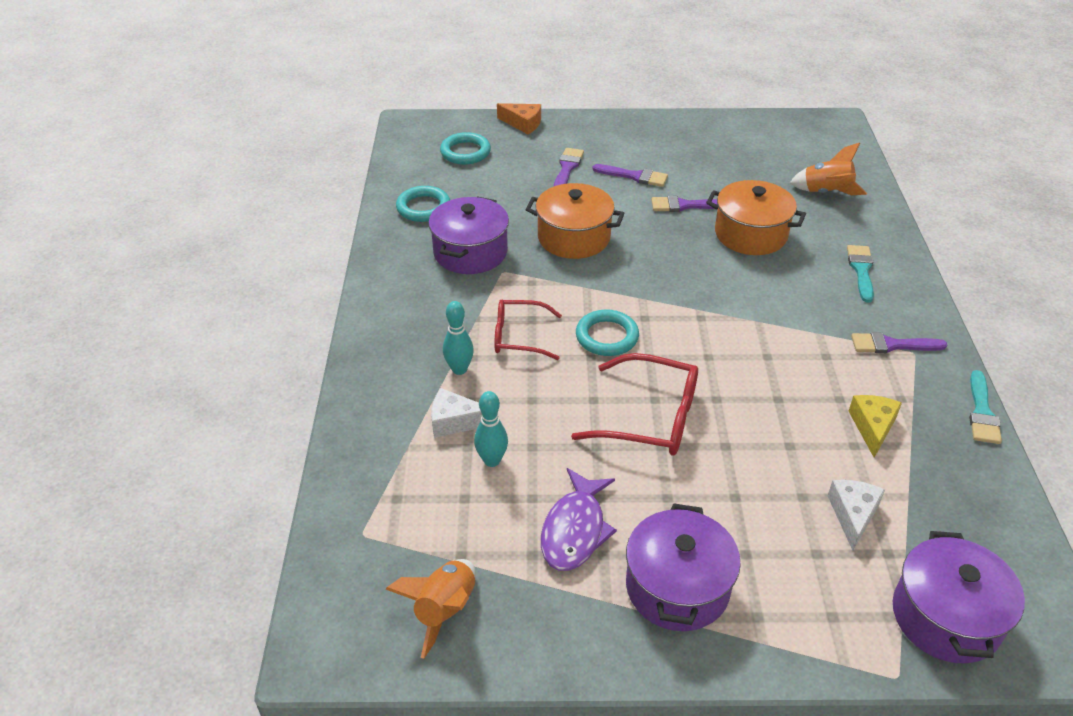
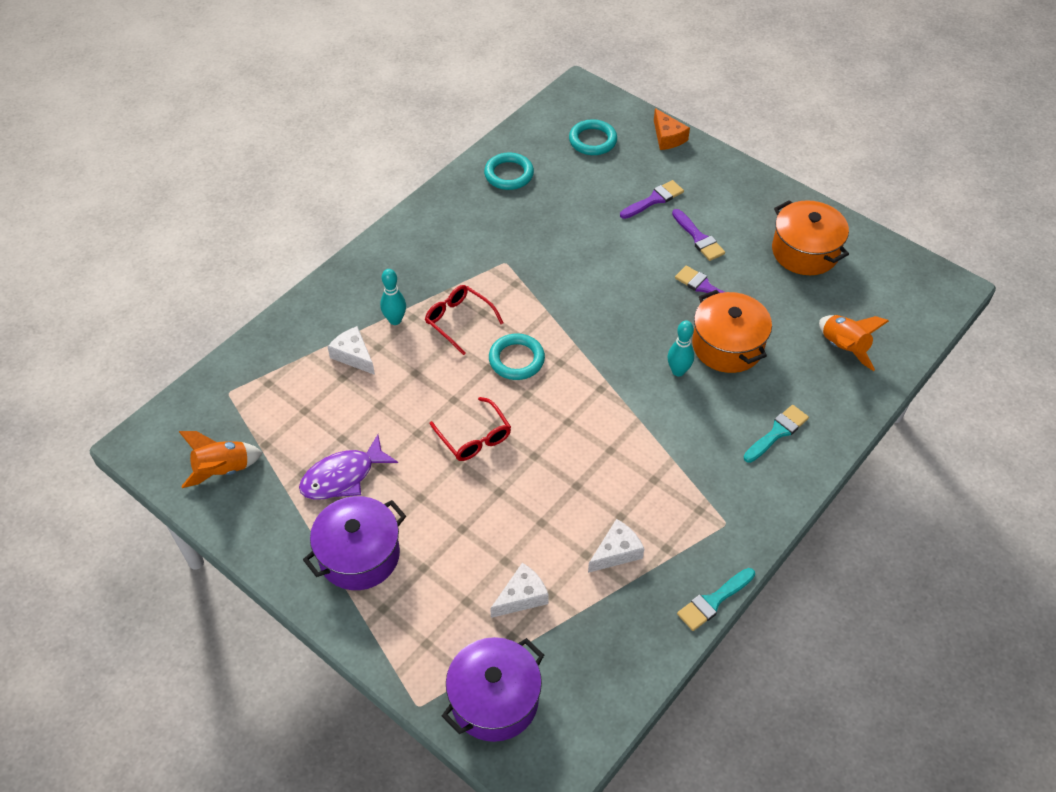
camera: 40 degrees right, 10 degrees up
purple pot [428,196,509,274] -> none
turquoise bowling pin [474,391,508,467] -> turquoise bowling pin moved to [668,321,694,377]
orange pot [525,183,624,259] -> orange pot moved to [772,200,849,275]
red glasses [571,353,698,456] -> red glasses [430,397,511,461], size x0.67
yellow cheese [849,395,902,458] -> white cheese [588,519,644,573]
purple brush [851,332,947,353] -> none

